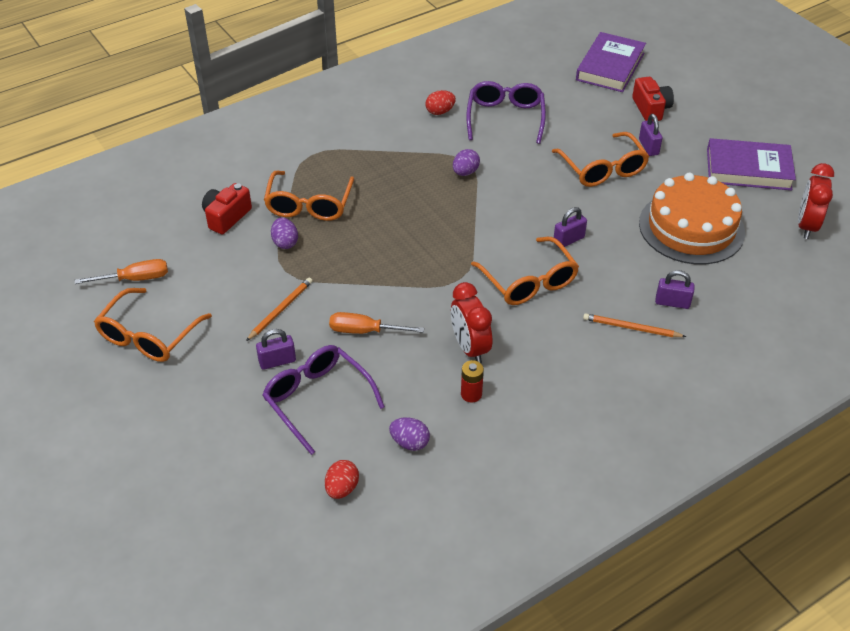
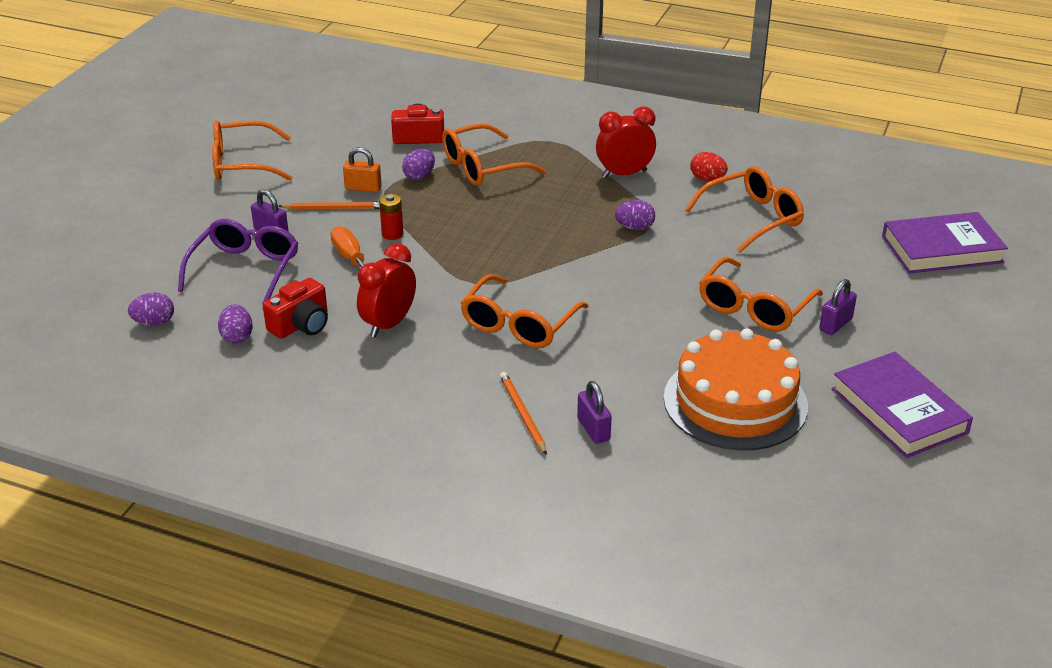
camera: 55 degrees right, 10 degrees down
orange screwdriver [75,259,168,284] -> none
red egg [325,460,359,499] -> purple egg [128,293,174,326]
red battery [461,360,484,402] -> red battery moved to [379,194,404,240]
purple glasses [466,81,546,144] -> orange glasses [685,166,804,253]
purple padlock [554,207,587,248] -> none
red camera [632,77,674,122] -> red camera moved to [263,278,328,339]
red clock [798,163,834,239] -> red clock moved to [596,107,656,178]
none -> orange padlock [343,147,382,192]

